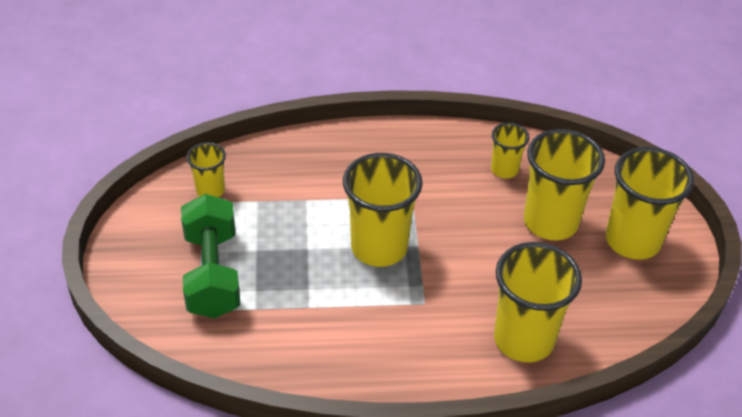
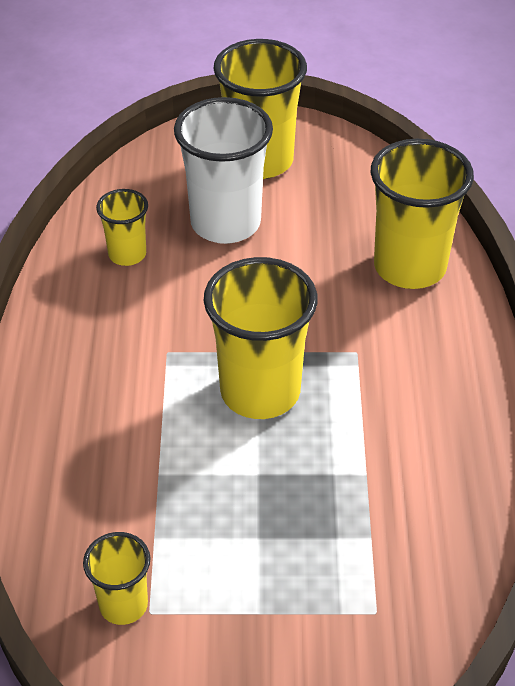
camera: 85 degrees left, 0 degrees up
green dumbbell [181,194,241,318] -> none
yellow cup [524,129,605,240] -> white cup [174,97,273,244]

